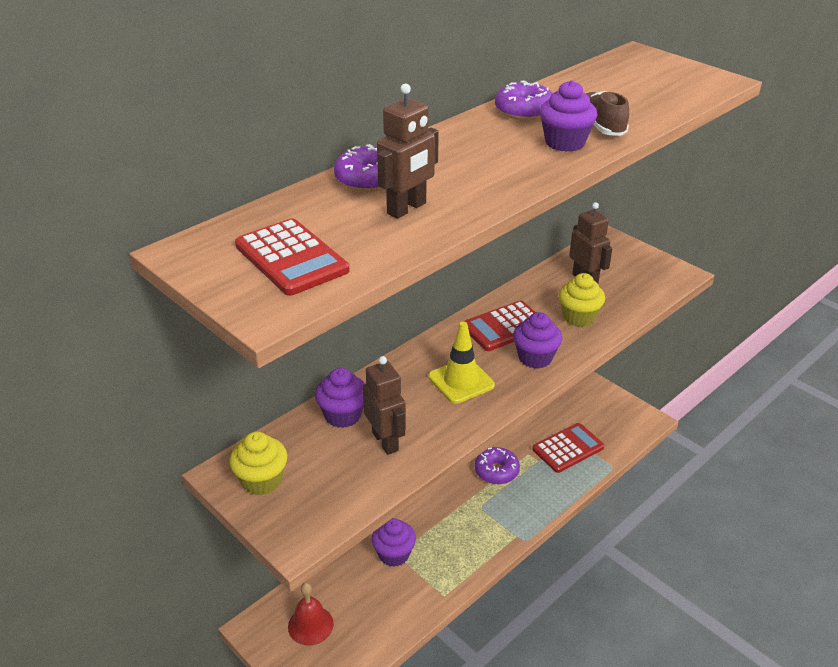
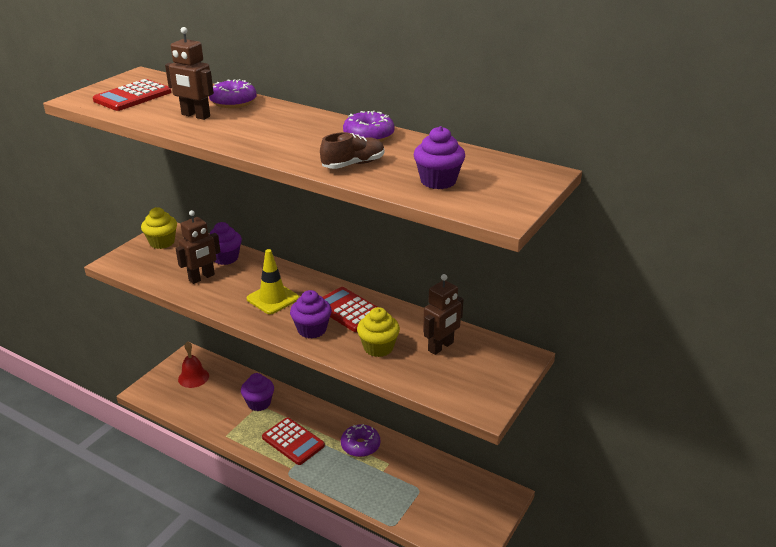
camera: 75 degrees right, 5 degrees down
red calculator [532,423,604,473] -> red calculator moved to [262,417,325,465]
purple cupcake [540,80,597,152] -> purple cupcake moved to [414,126,465,189]

